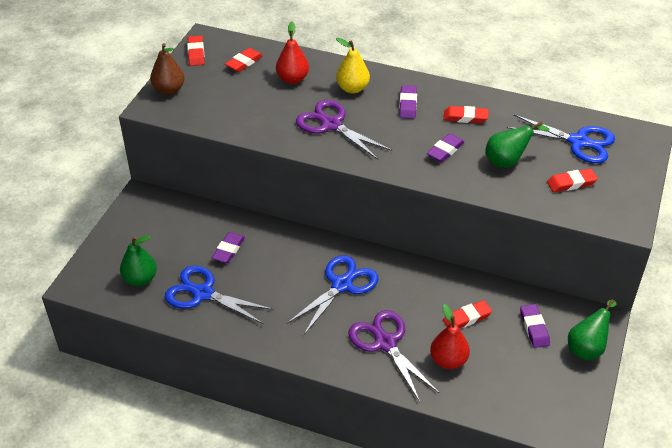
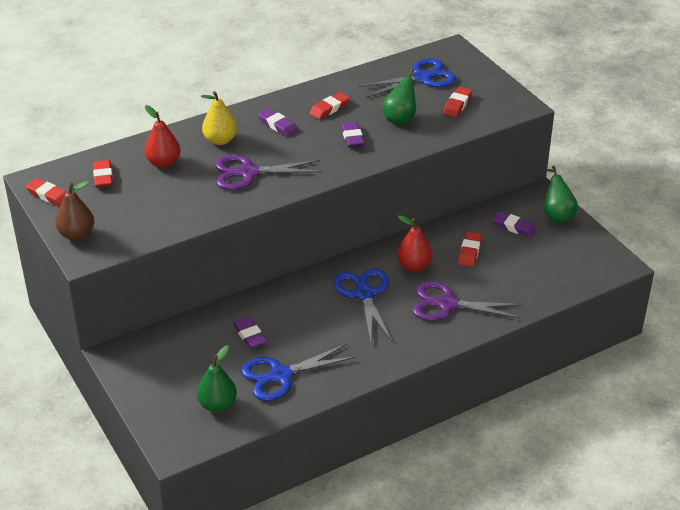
camera: 50 degrees left, 5 degrees down
red pear [430,304,470,369] -> red pear moved to [397,215,432,271]

